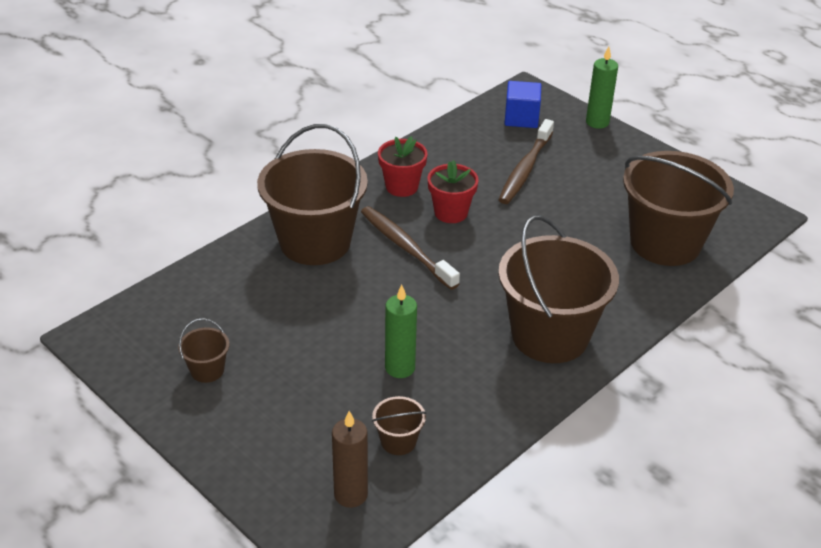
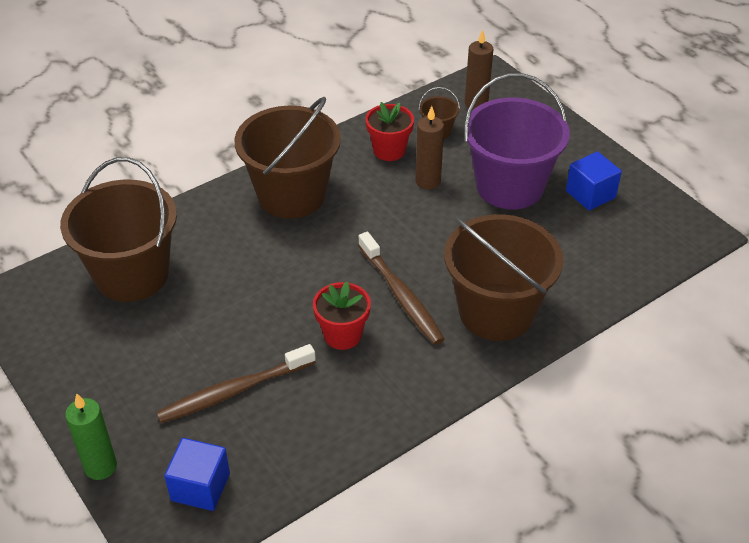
camera: 170 degrees left, 5 degrees up
brown bucket [178,318,230,383] -> blue cube [566,151,622,211]
red flower pot [378,136,428,197] -> red flower pot moved to [365,102,414,161]
green candle [385,285,417,378] -> brown candle [415,106,444,189]
brown toothbrush [498,119,554,204] -> brown toothbrush turned 150 degrees counterclockwise [156,344,316,423]
none -> purple bucket [464,73,570,209]

